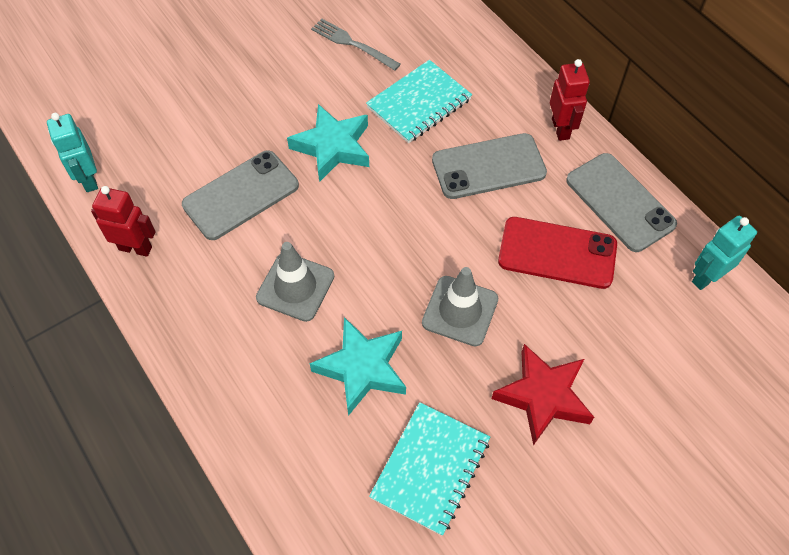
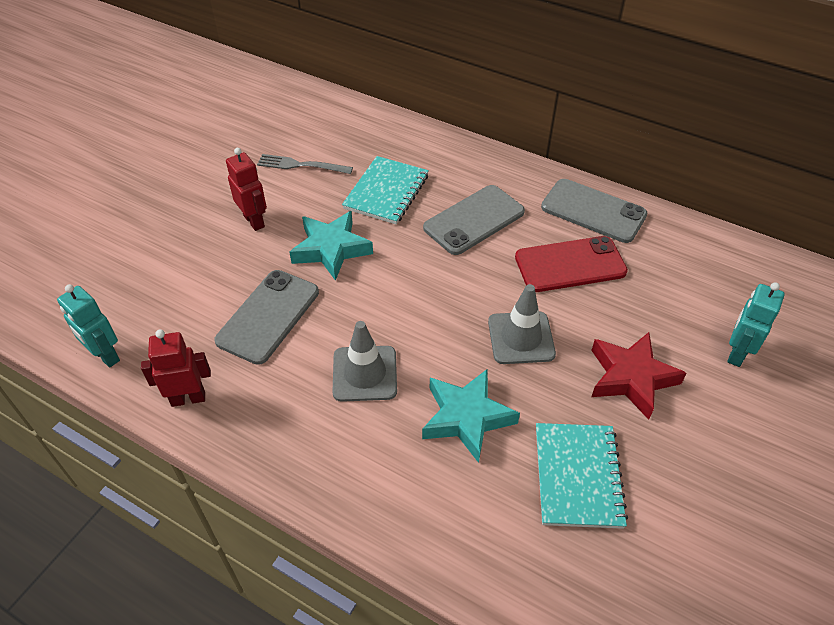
camera: 25 degrees left, 10 degrees down
red robot [550,59,590,141] -> red robot moved to [226,148,267,231]
turquoise robot [692,216,757,290] -> turquoise robot moved to [727,282,784,367]

